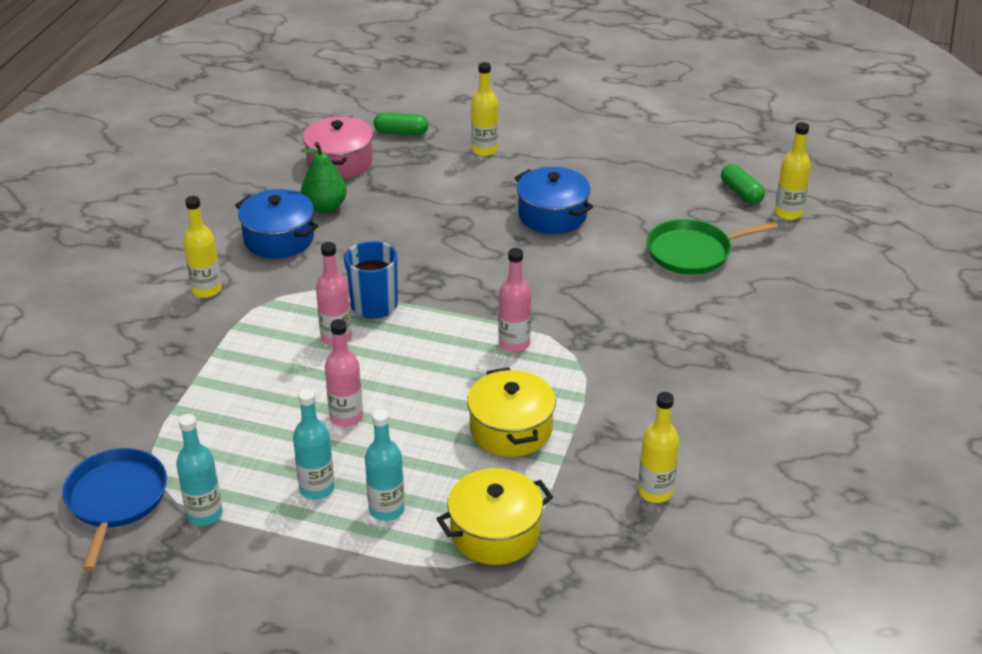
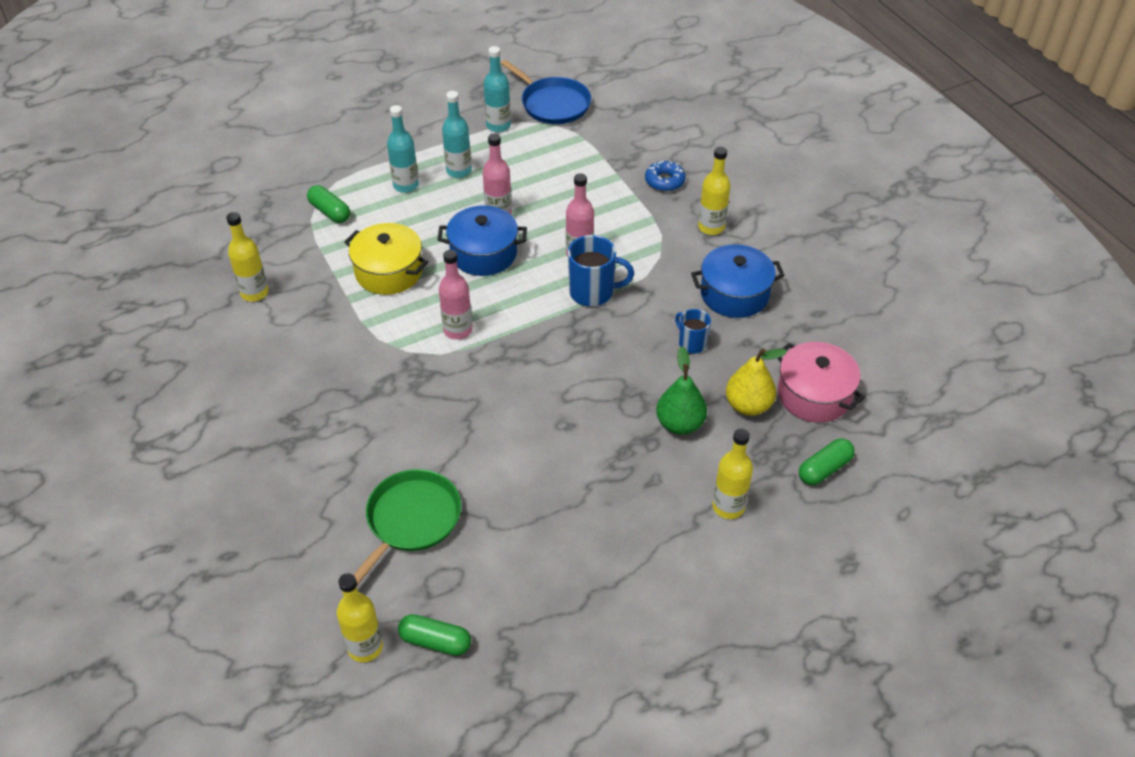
camera: 135 degrees right, 10 degrees up
green pear [301,142,347,213] -> green pear moved to [656,347,707,435]
yellow pot [436,468,553,565] -> green capsule [307,185,350,223]
blue pot [515,167,593,234] -> blue pot moved to [437,205,527,276]
none -> blue donut [645,161,686,192]
none -> blue mug [675,309,711,354]
none -> yellow pear [726,348,787,416]

